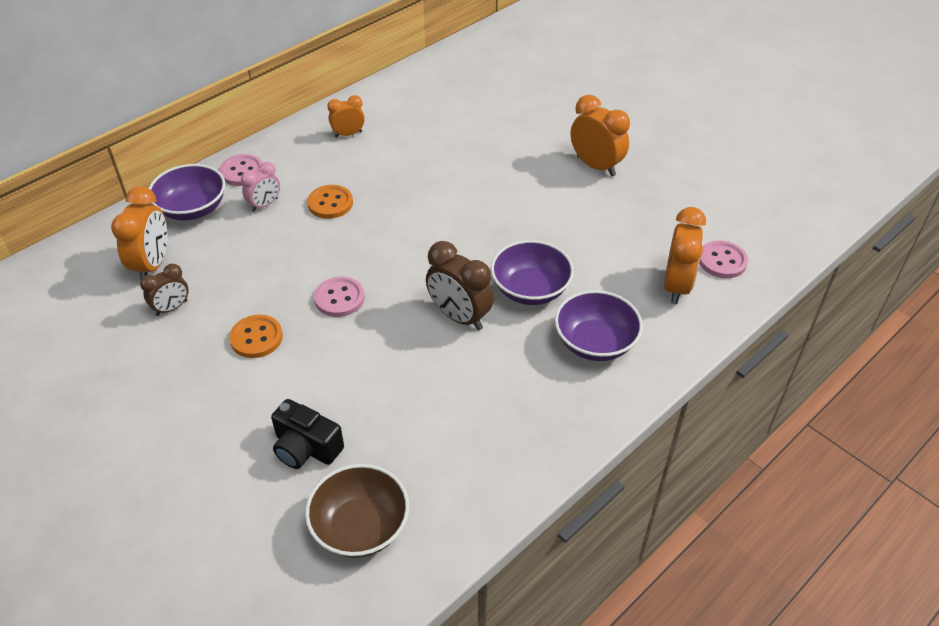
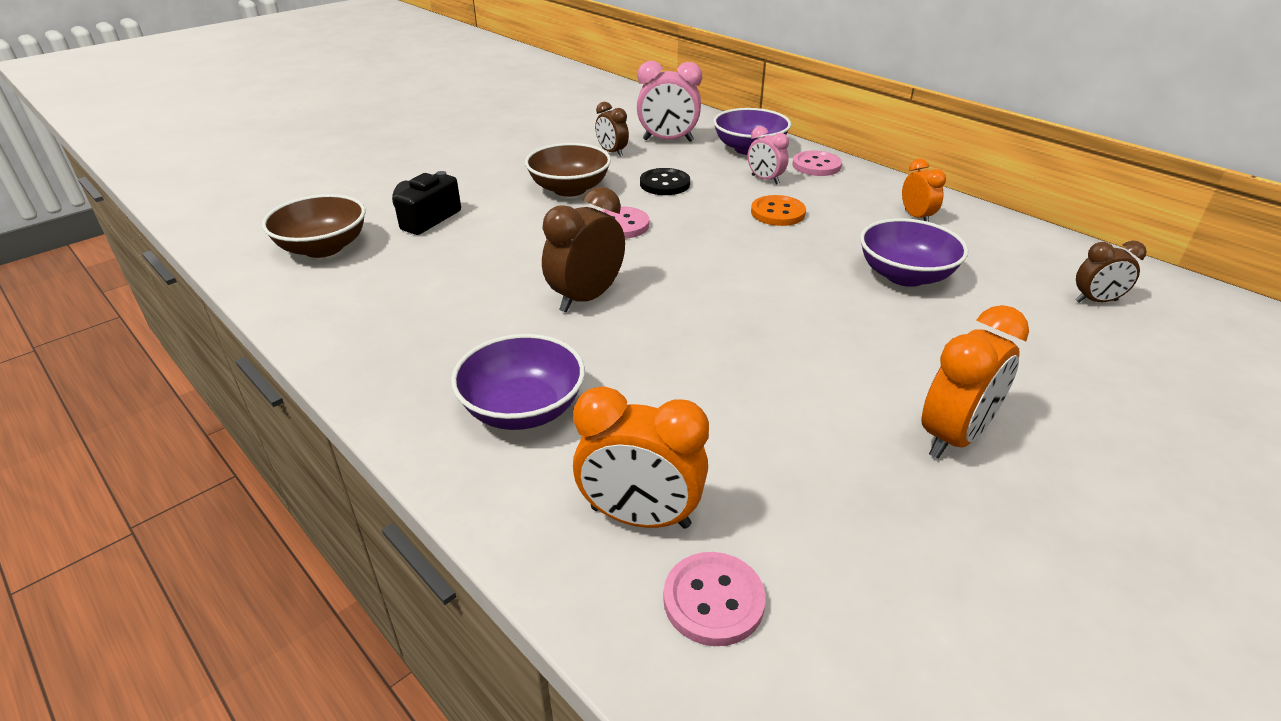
camera: 90 degrees right, 10 degrees down
orange clock [111,186,167,279] -> pink clock [637,61,702,142]
orange button [229,315,283,358] -> brown bowl [525,143,611,197]
purple bowl [491,240,574,305] -> purple bowl moved to [860,218,968,287]
none -> black button [640,168,690,195]
none -> brown clock [1075,241,1147,303]

